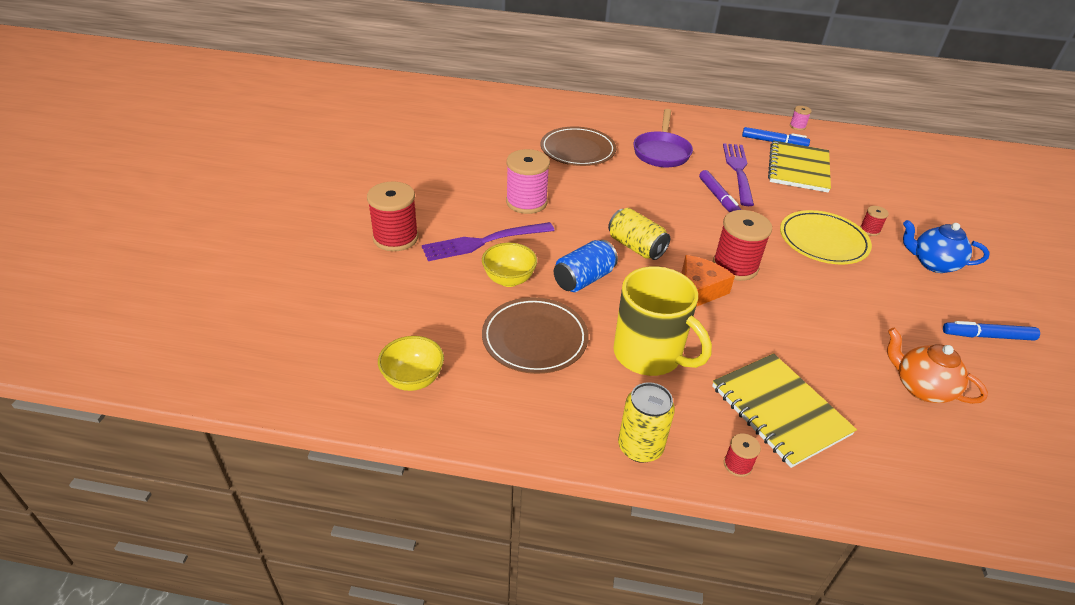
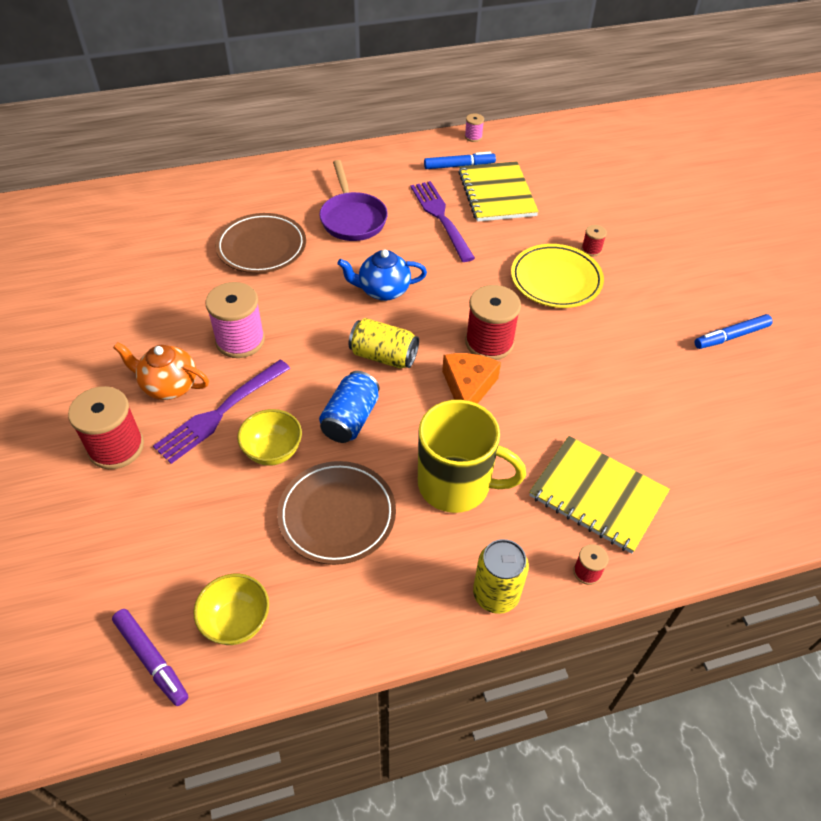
camera: 25 degrees left, 10 degrees up
purple marker [699,170,741,212] -> purple marker moved to [112,609,188,706]
orange teapot [887,328,988,404] -> orange teapot moved to [113,342,209,400]
blue teapot [903,220,990,273] -> blue teapot moved to [337,249,427,301]

